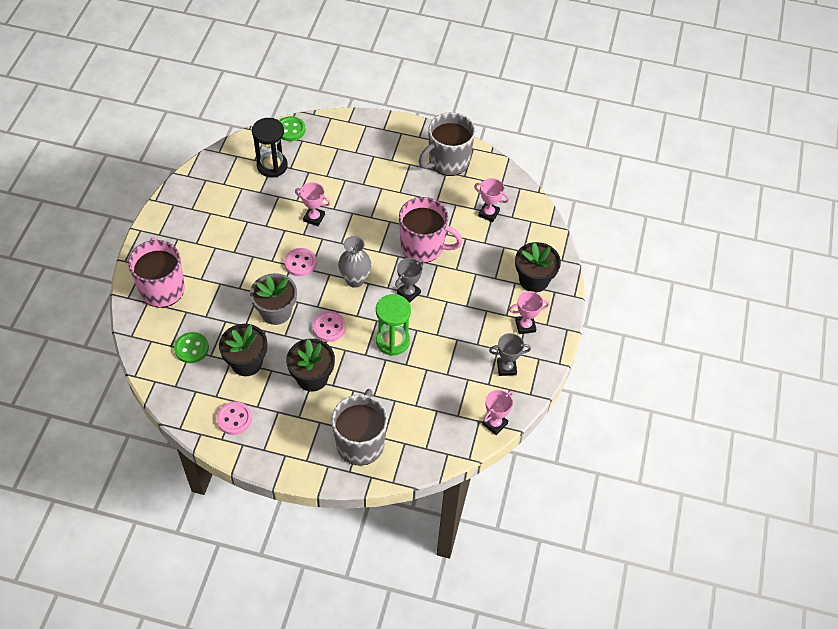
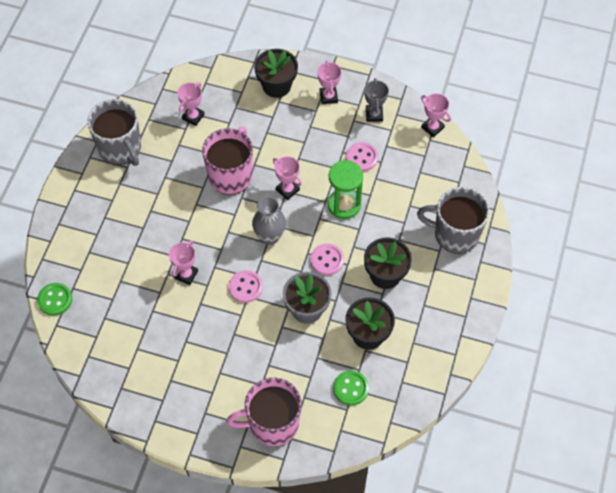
camera: 85 degrees left, 5 degrees up
pink button [216,401,252,435] -> pink button moved to [346,142,378,171]
black hourglass [252,118,288,177] -> none
grey trophy [395,258,424,303] -> pink trophy [273,156,302,200]

